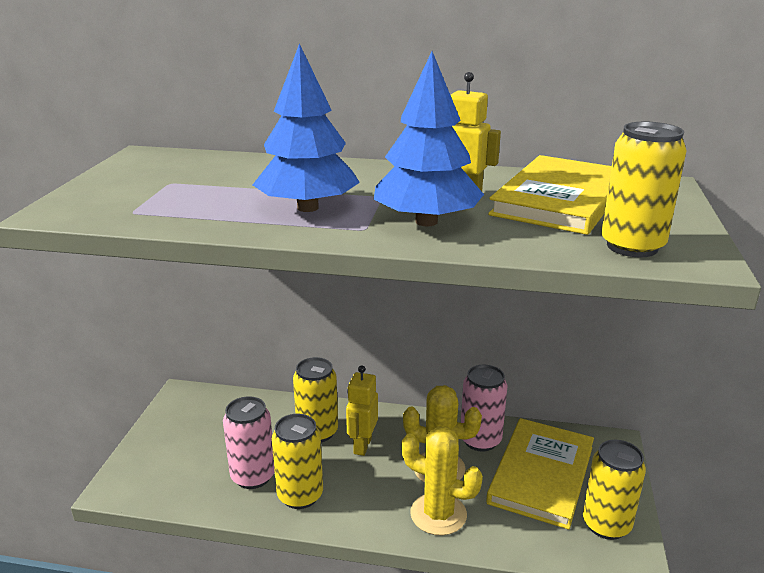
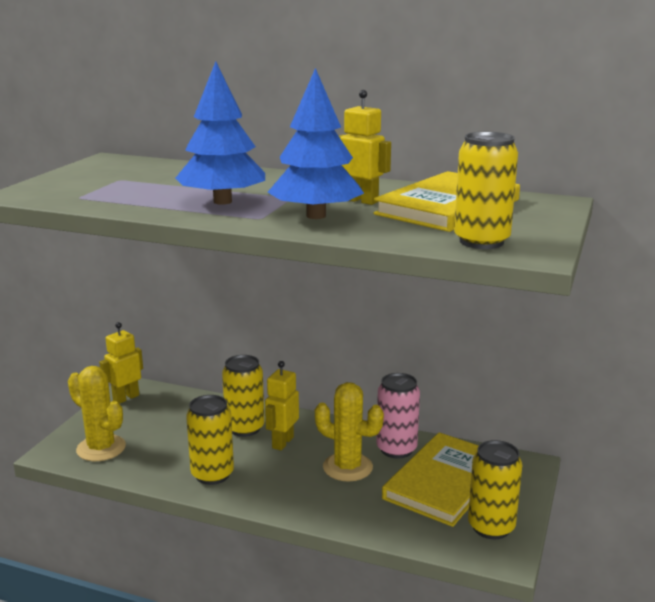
camera: 10 degrees right, 5 degrees down
pink can [223,396,275,489] -> none
yellow cactus [401,426,483,535] -> yellow cactus moved to [68,366,126,461]
none -> yellow robot [99,322,143,404]

